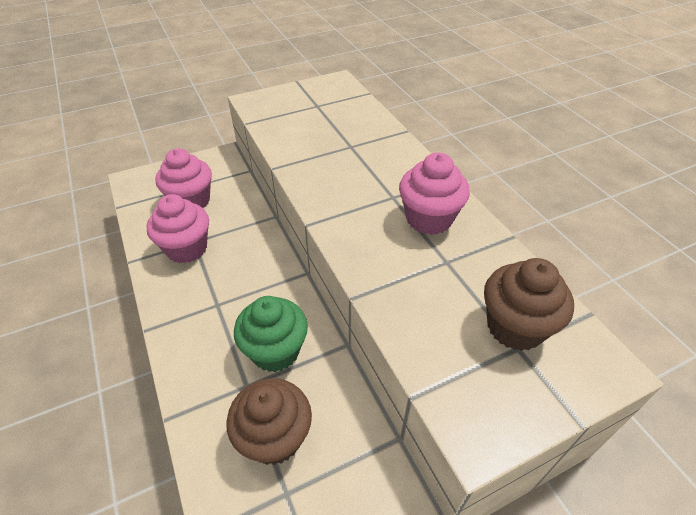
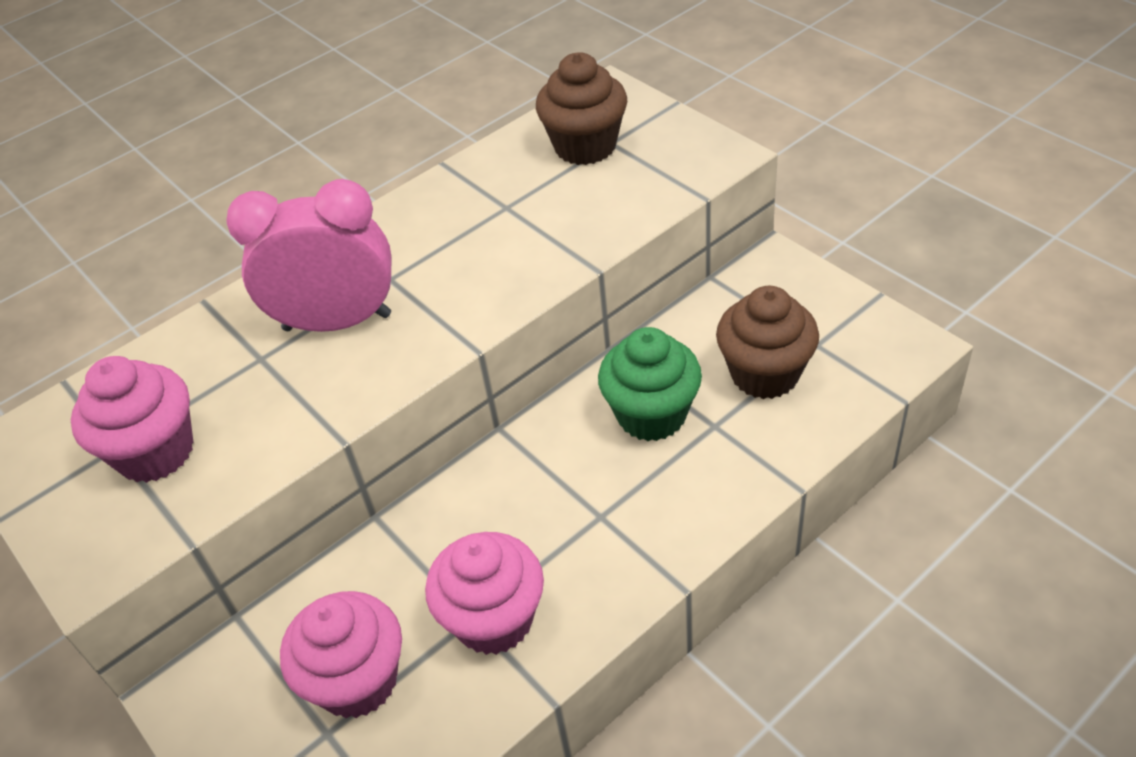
camera: 100 degrees left, 0 degrees up
pink cupcake [399,153,470,235] -> pink cupcake moved to [71,356,193,483]
none -> pink clock [227,179,391,332]

